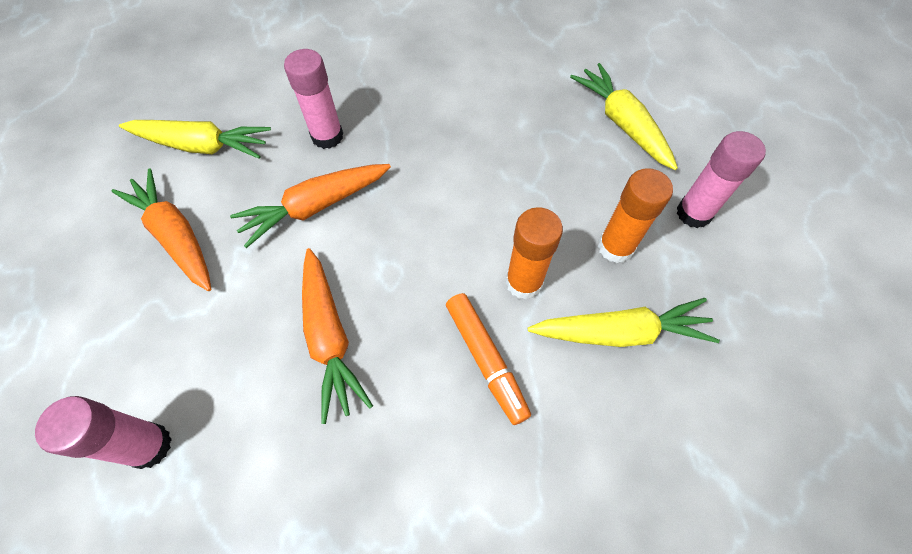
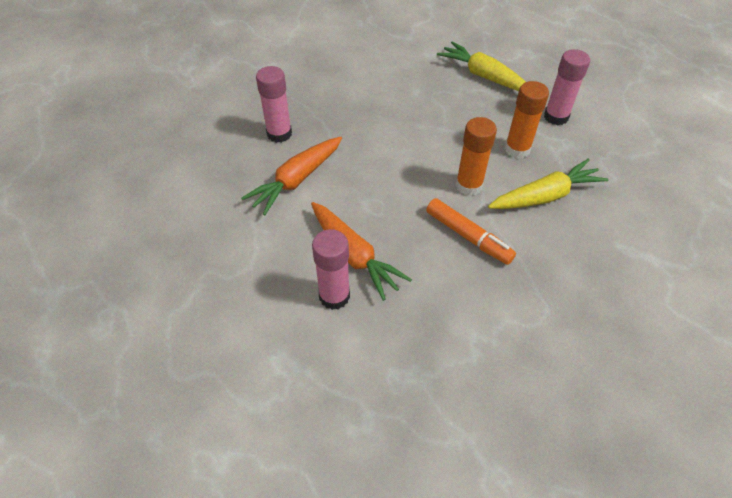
camera: 20 degrees left, 10 degrees down
pink glue stick [35,396,172,469] -> pink glue stick moved to [312,229,350,310]
orange carrot [111,168,211,291] -> none
yellow carrot [119,120,271,159] -> none

